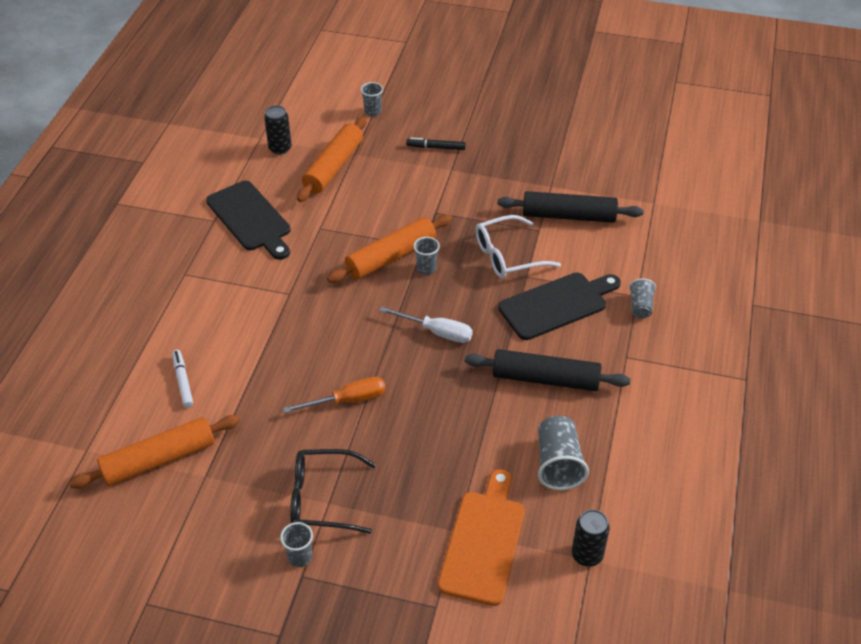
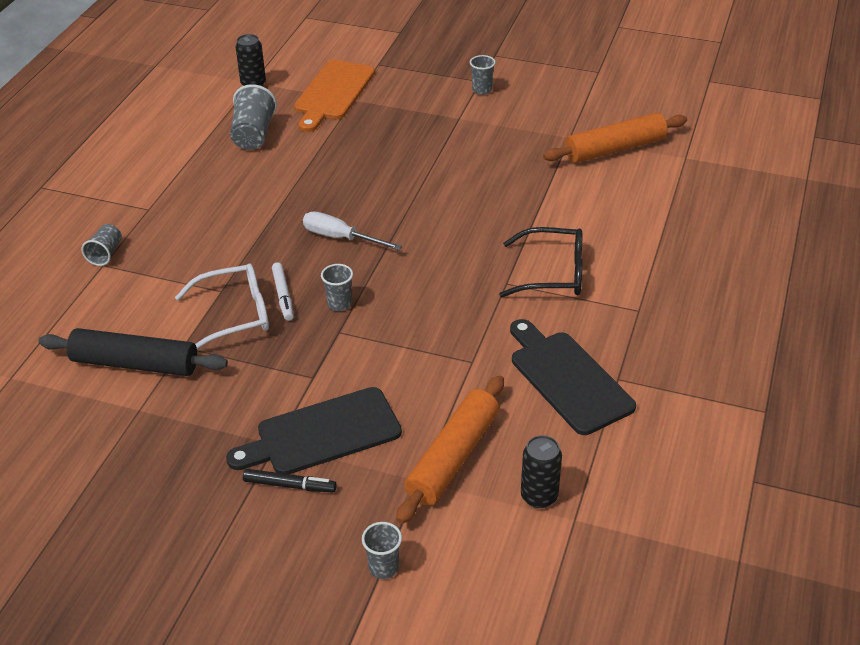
camera: 175 degrees left, 5 degrees down
white marker [172,350,193,408] -> white marker moved to [272,262,294,321]
orange screwdriver [283,377,385,413] -> none
black glasses [290,449,376,534] -> black glasses moved to [499,227,582,297]
orange rolling pin [327,215,452,283] -> none
black rolling pin [465,349,630,391] -> none
black cutting board [498,273,621,340] -> black cutting board moved to [226,387,402,474]

